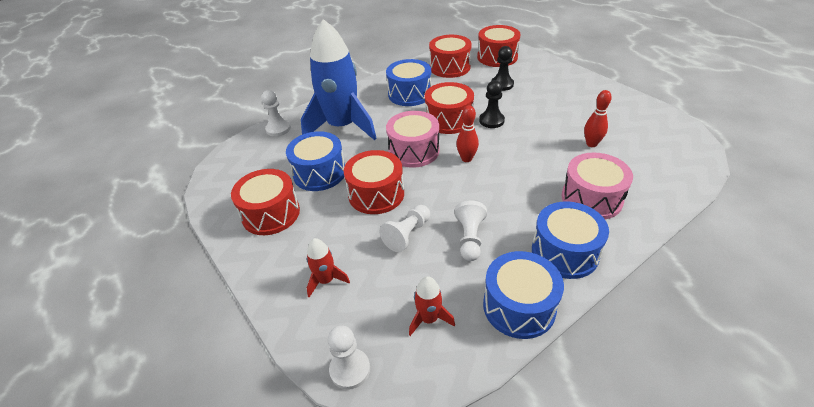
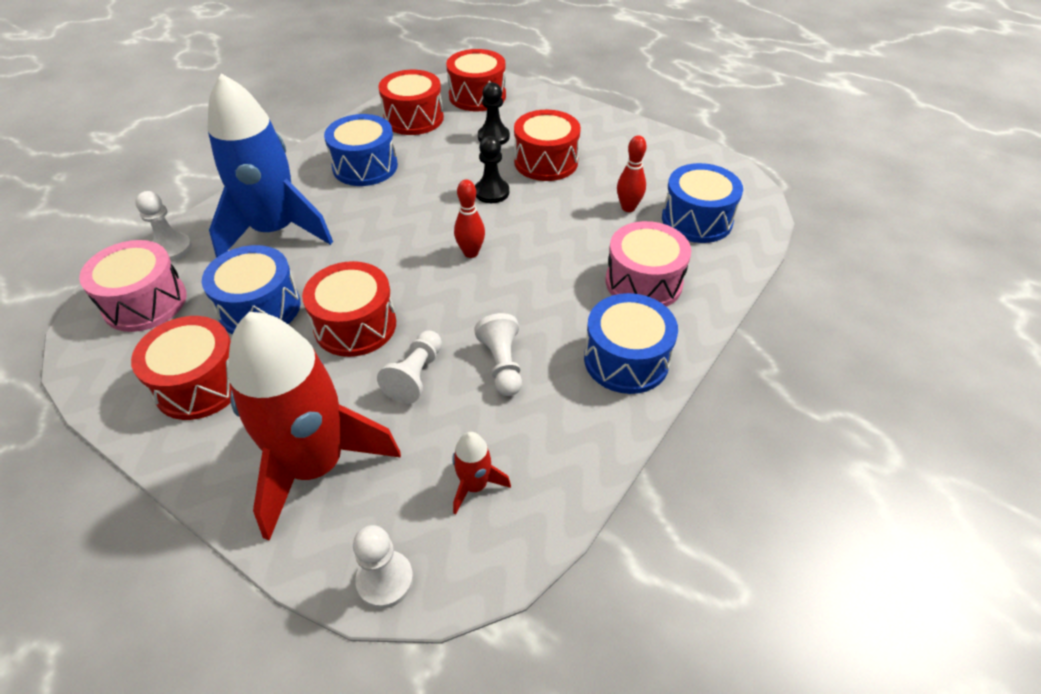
camera: 20 degrees left, 5 degrees up
red rocket [307,238,350,298] -> red rocket [228,312,401,541], size x2.40
pink drum [386,111,439,168] -> pink drum moved to [79,240,187,332]
red drum [425,82,474,134] -> red drum moved to [514,110,581,181]
blue drum [483,251,564,339] -> blue drum moved to [662,163,743,243]

